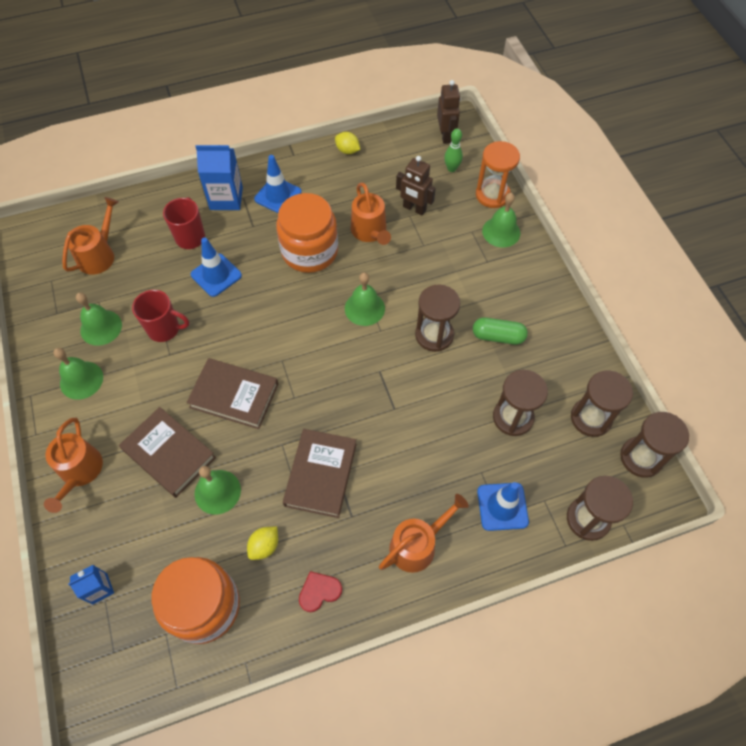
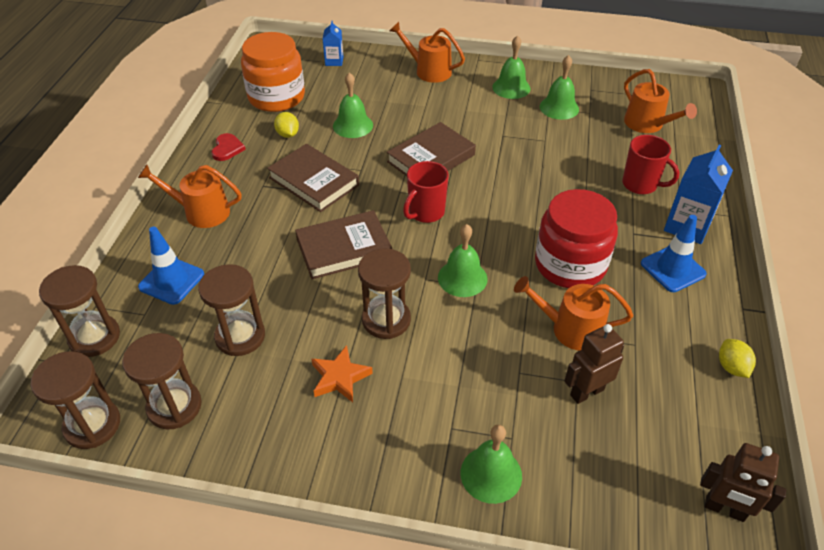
camera: 120 degrees right, 15 degrees down
brown book [119,407,216,498] -> brown book moved to [295,210,392,279]
red mug [132,290,189,342] -> red mug moved to [403,161,449,223]
blue traffic cone [191,237,242,297] -> none
orange jar [276,193,338,273] -> red jar [535,189,618,288]
yellow lemon [335,132,360,154] -> yellow lemon turned 75 degrees counterclockwise [719,339,756,378]
orange watering can [379,494,469,573] -> orange watering can turned 105 degrees clockwise [138,164,242,228]
green bowling pin [444,129,463,172] -> none
green capsule [473,317,528,345] -> orange star [312,345,373,402]
orange hourglass [476,141,520,208] -> none

